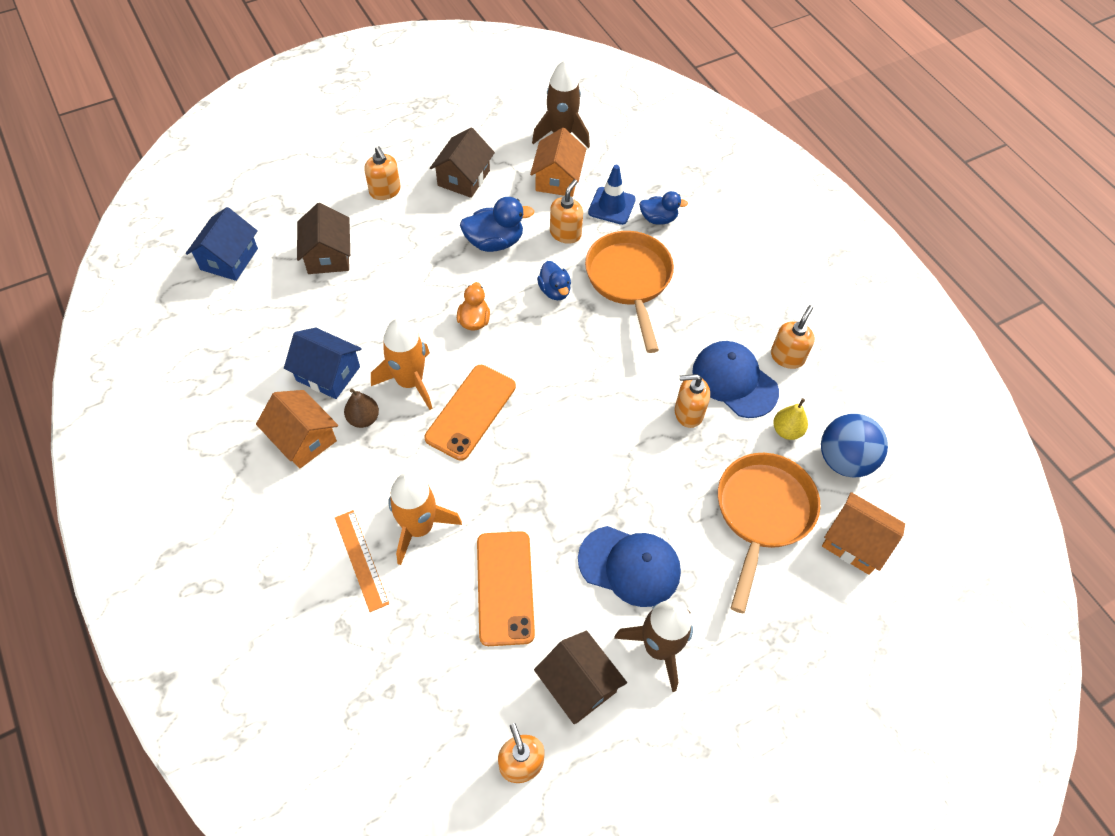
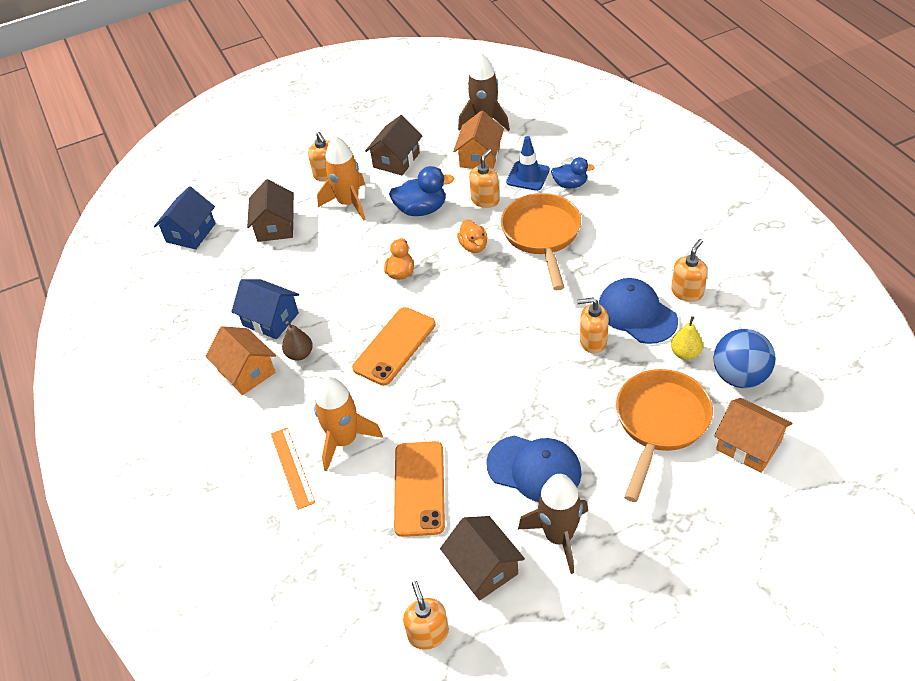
camera: 10 degrees right, 10 degrees down
orange rocket [371,318,432,410] -> orange rocket moved to [317,136,366,221]
blue duck [537,261,571,300] -> orange duck [457,219,488,253]

